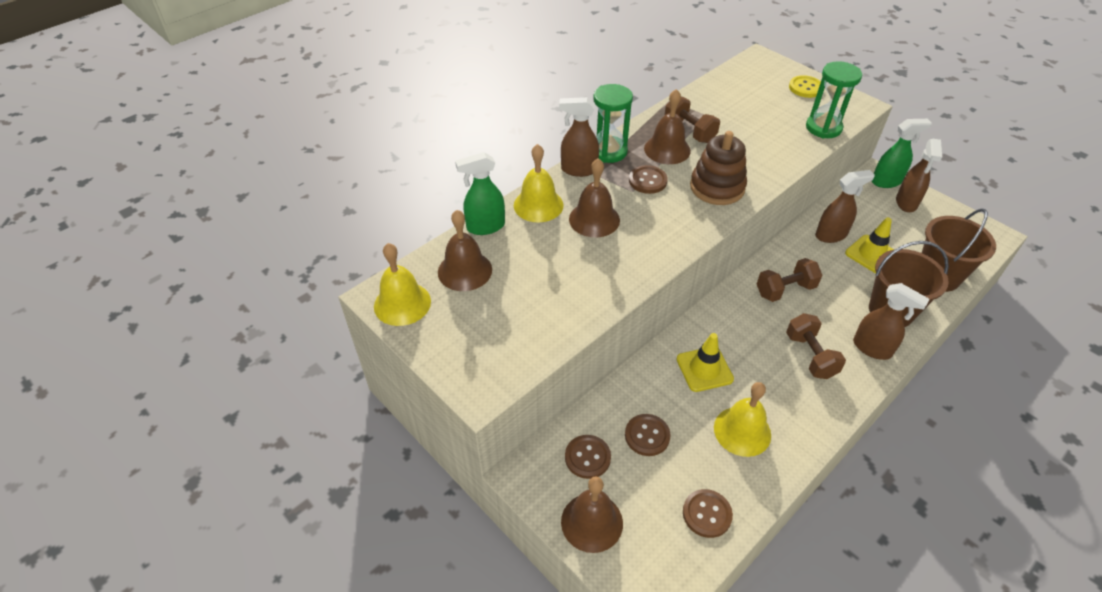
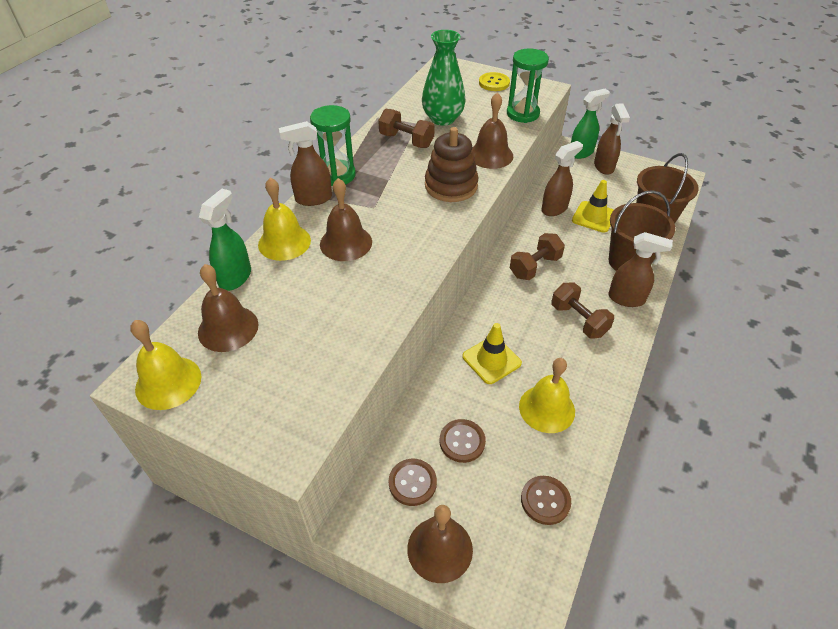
camera: 20 degrees left, 0 degrees up
green spray bottle [455,152,505,235] -> green spray bottle turned 150 degrees clockwise [199,189,251,291]
brown button [629,165,668,194] -> none
brown bell [644,89,691,164] -> brown bell moved to [472,92,513,169]
none -> green vase [422,30,465,126]

